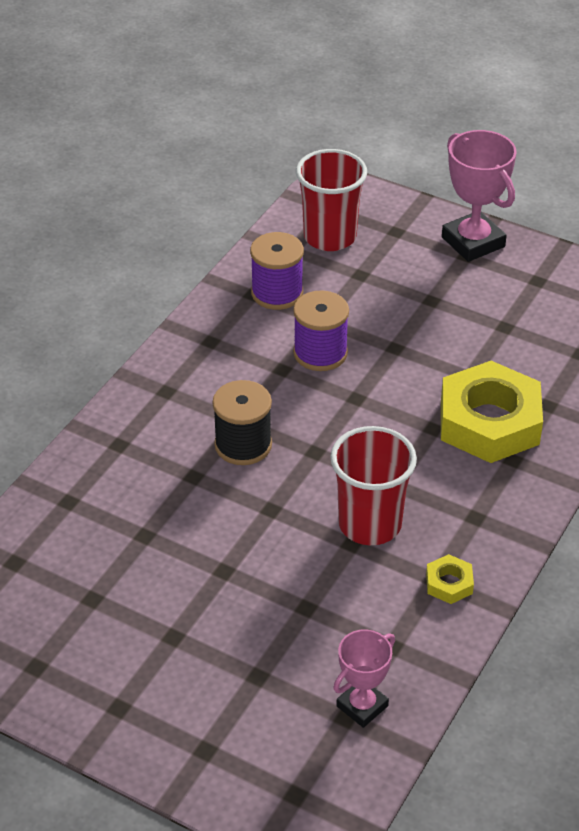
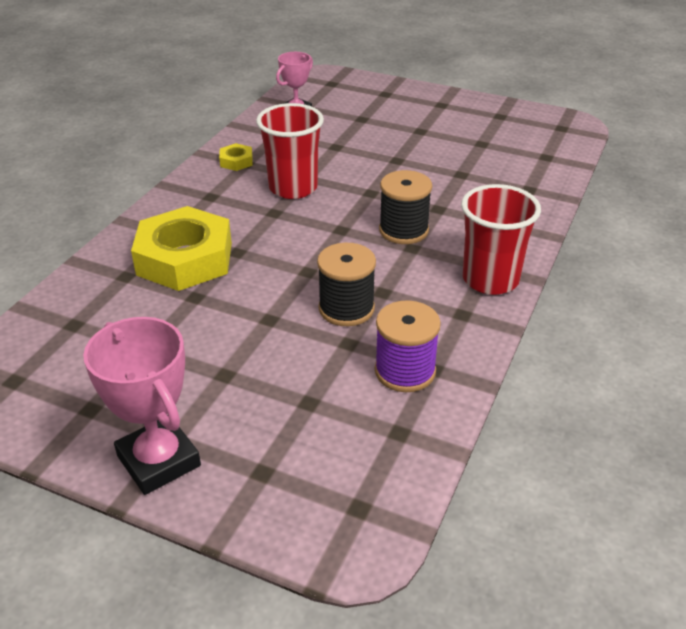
camera: 175 degrees right, 5 degrees down
purple spool [293,290,349,371] -> black spool [317,243,376,326]
red cup [296,149,367,251] -> red cup moved to [461,184,541,295]

